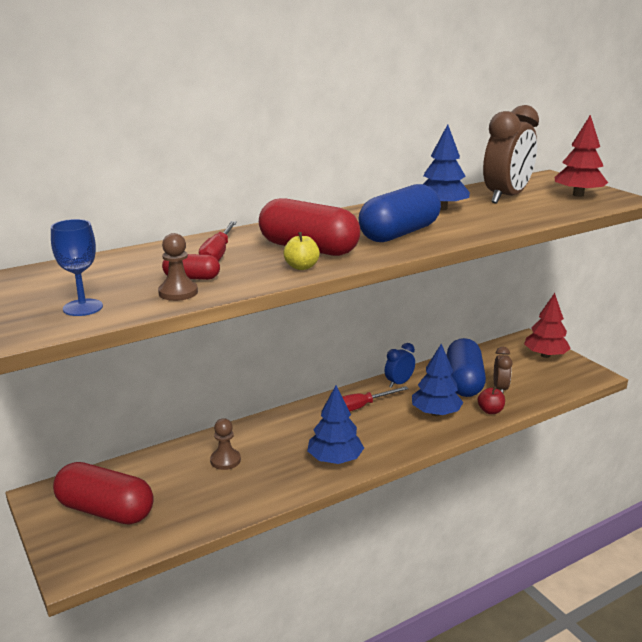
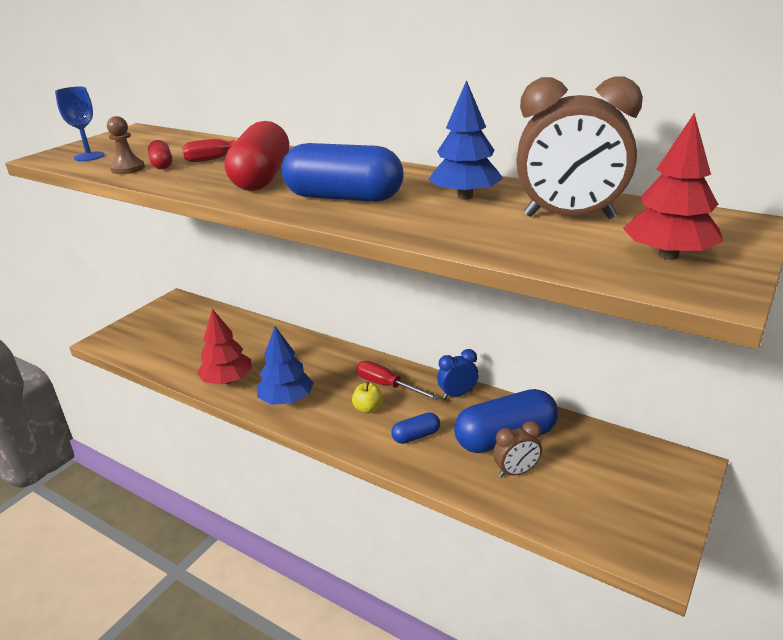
camera: 65 degrees right, 5 degrees up
red capsule [53,462,154,525] -> none
brown pawn [210,418,241,470] -> none
yellow apple [284,232,320,270] -> yellow apple moved to [352,382,383,414]
blue clock [385,343,415,388] -> blue clock turned 45 degrees counterclockwise [437,349,479,399]
blue tree [412,344,463,416] -> blue capsule [391,412,440,444]
red apple [478,386,505,414] -> none
red tree [524,293,571,358] -> red tree moved to [197,309,252,384]

